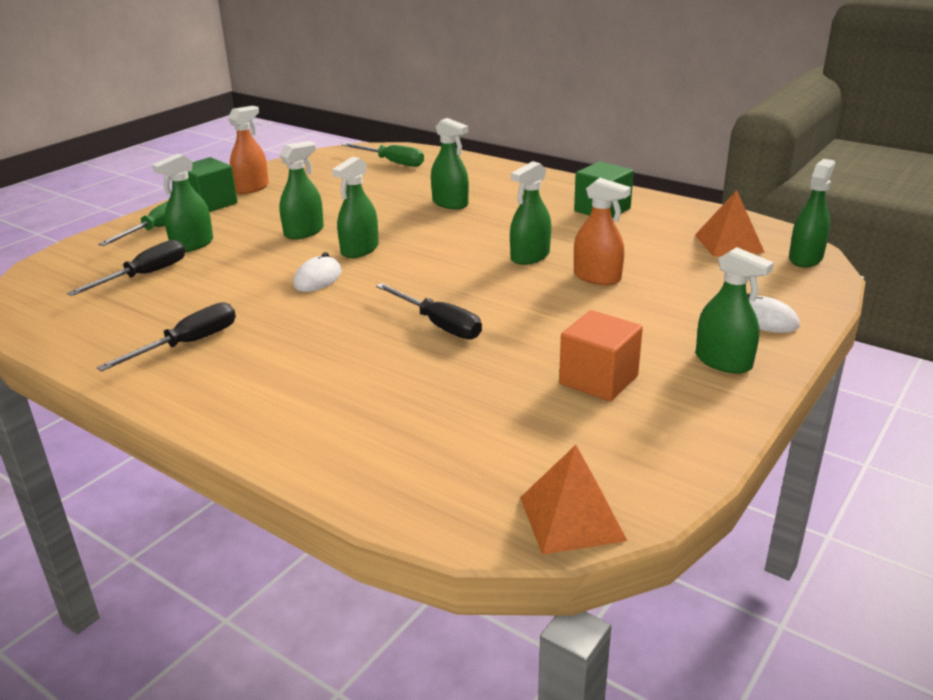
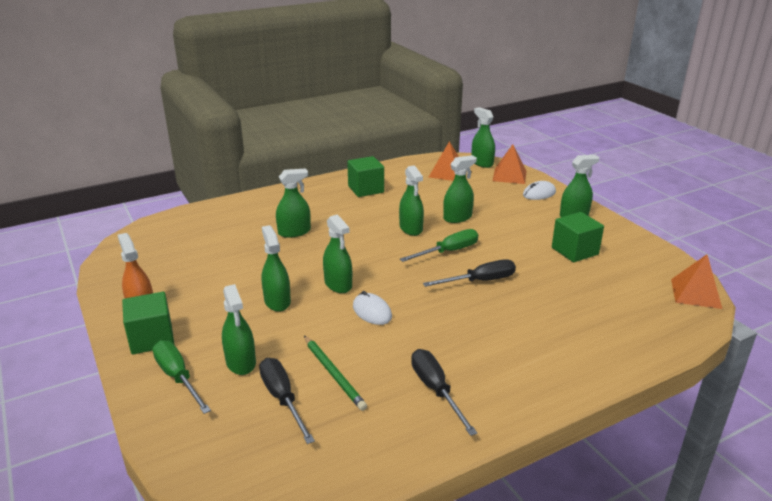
camera: 65 degrees left, 0 degrees up
green screwdriver [342,143,424,167] -> green screwdriver moved to [400,229,478,262]
orange cube [559,310,643,402] -> green cube [552,212,604,262]
orange spray bottle [574,178,631,285] -> green spray bottle [443,155,477,223]
none -> green pencil [304,336,367,411]
none -> orange pyramid [493,144,526,184]

